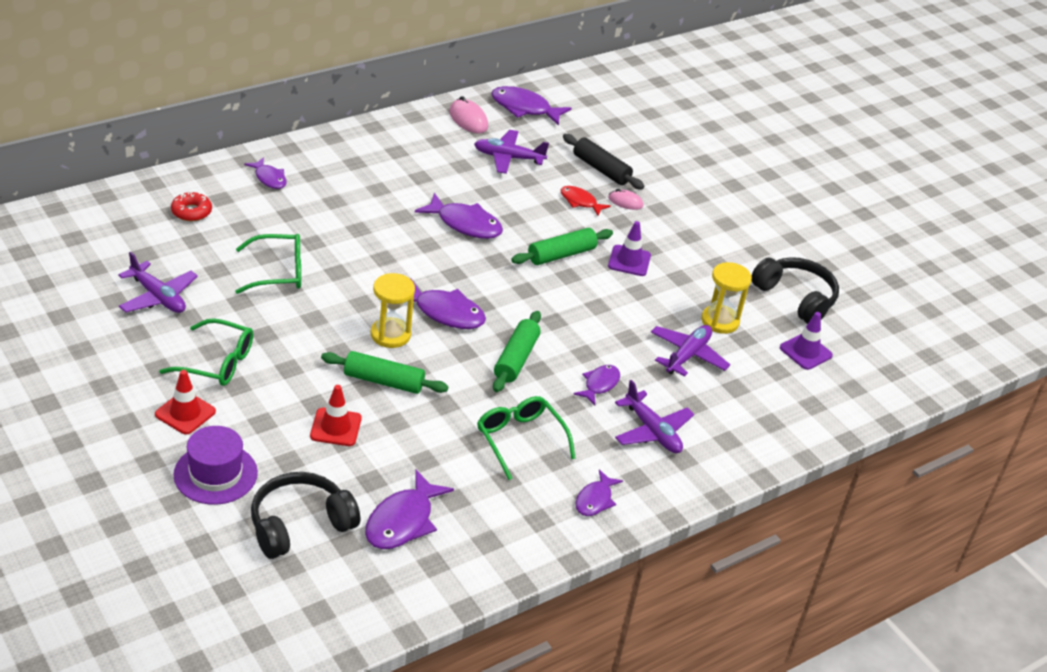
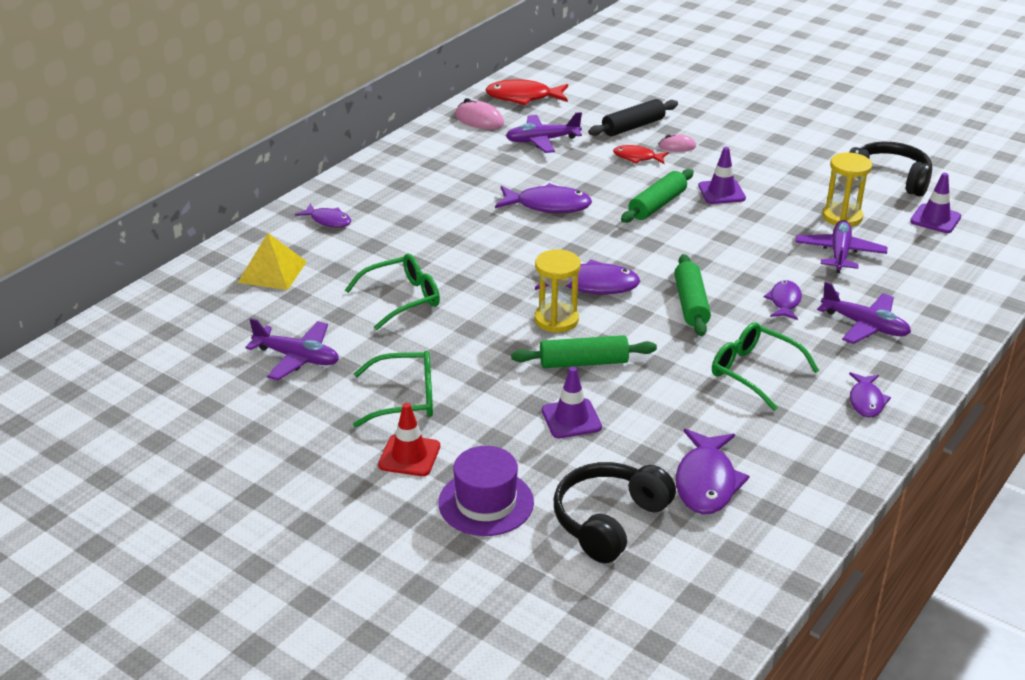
camera: 15 degrees left, 5 degrees down
red donut [171,191,212,222] -> yellow pyramid [237,233,307,290]
red traffic cone [310,385,362,446] -> purple traffic cone [542,367,602,438]
purple fish [491,86,572,126] -> red fish [485,79,568,105]
black rolling pin [563,134,644,190] -> black rolling pin turned 60 degrees counterclockwise [588,99,678,136]

